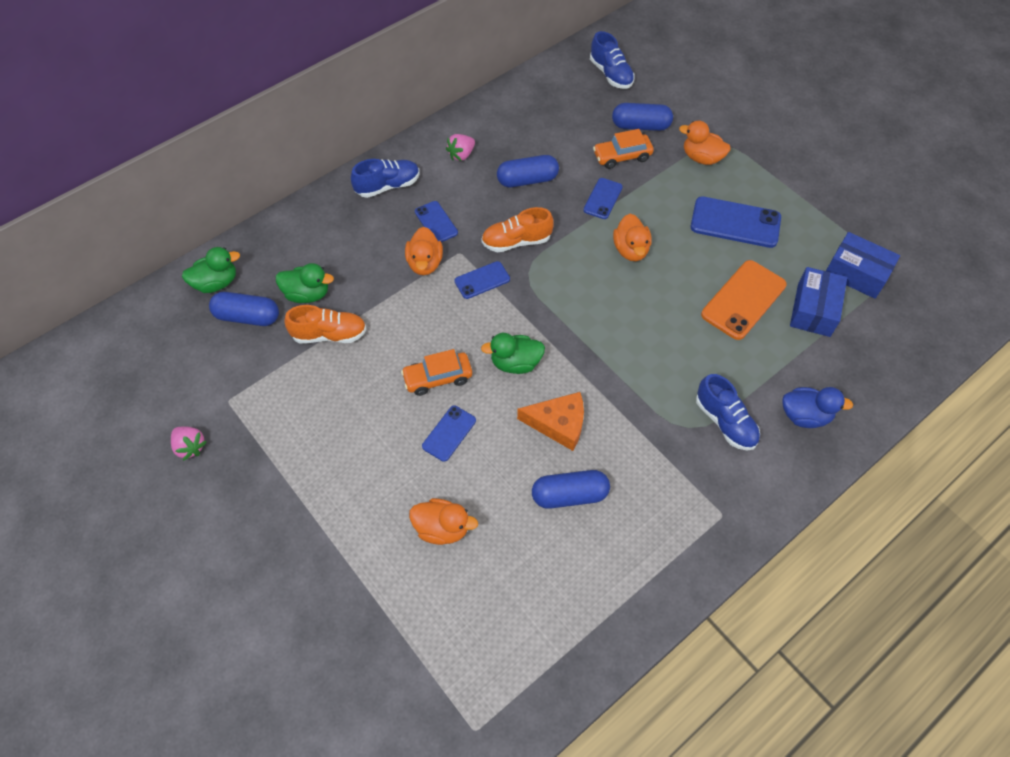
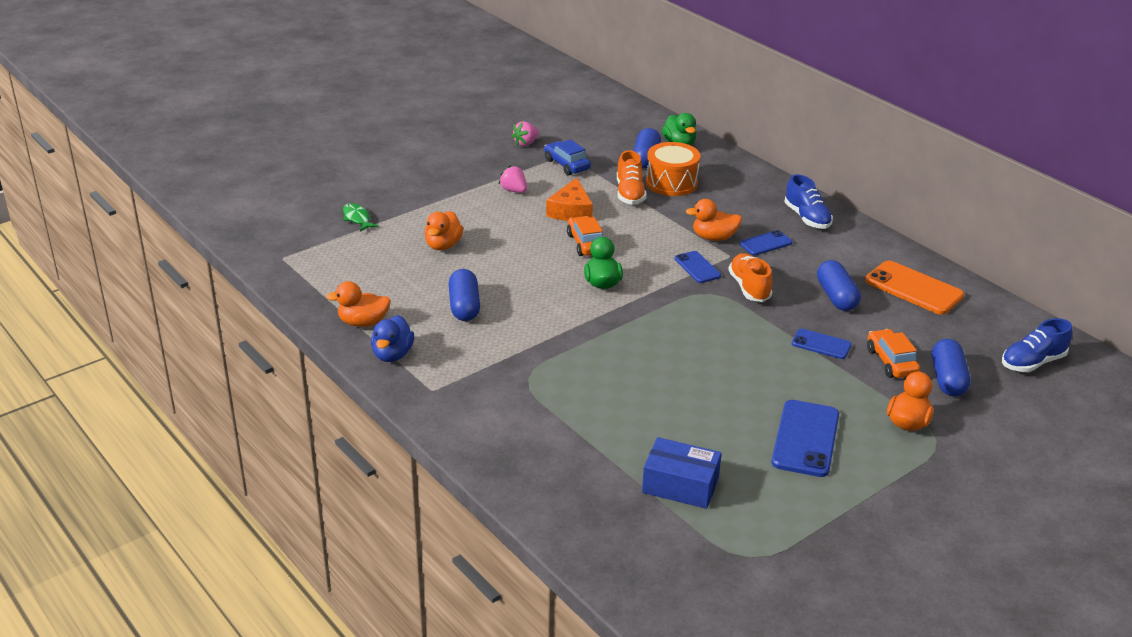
camera: 90 degrees right, 25 degrees down
green duck [276,263,334,303] -> orange drum [646,142,701,196]
blue phone [422,406,476,462] -> none
pink strawberry [446,134,475,161] -> pink strawberry moved to [499,165,527,193]
orange cheese [517,392,584,451] -> orange cheese moved to [546,178,593,221]
orange duck [613,214,652,261] -> orange duck moved to [326,281,391,327]
blue shoe [696,374,760,450] -> none
orange phone [701,260,787,340] -> orange phone moved to [865,260,964,315]
blue duck [782,387,853,428] -> blue duck moved to [371,315,414,362]
blue box [826,232,900,299] -> none
none -> green fish [343,203,379,232]
none -> blue car [544,139,591,175]

